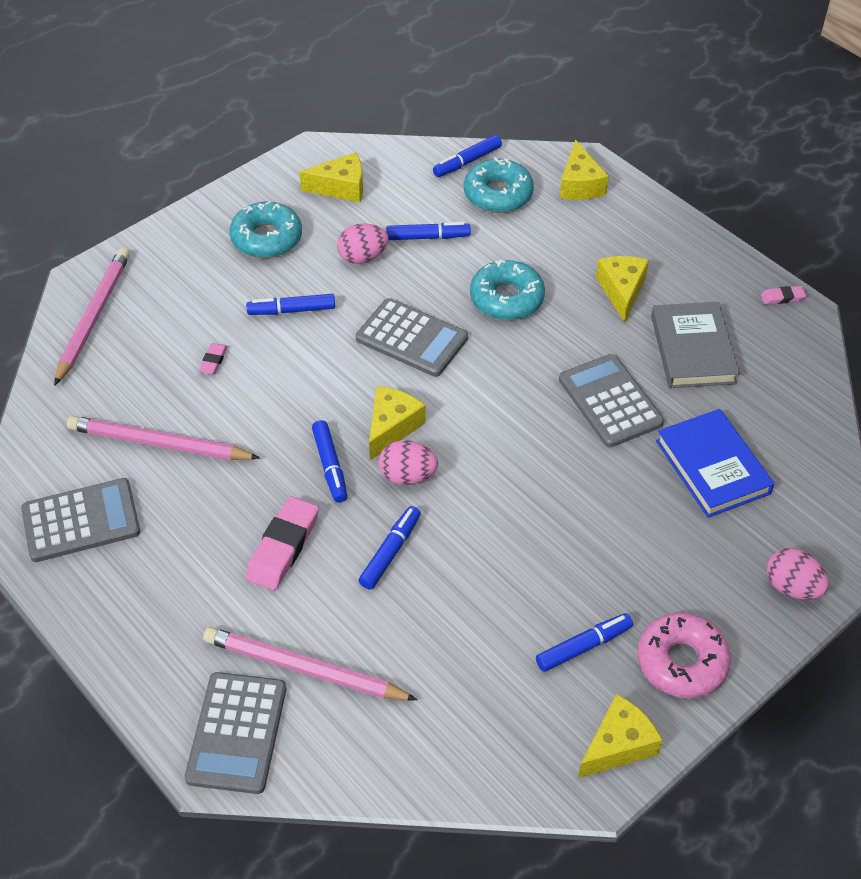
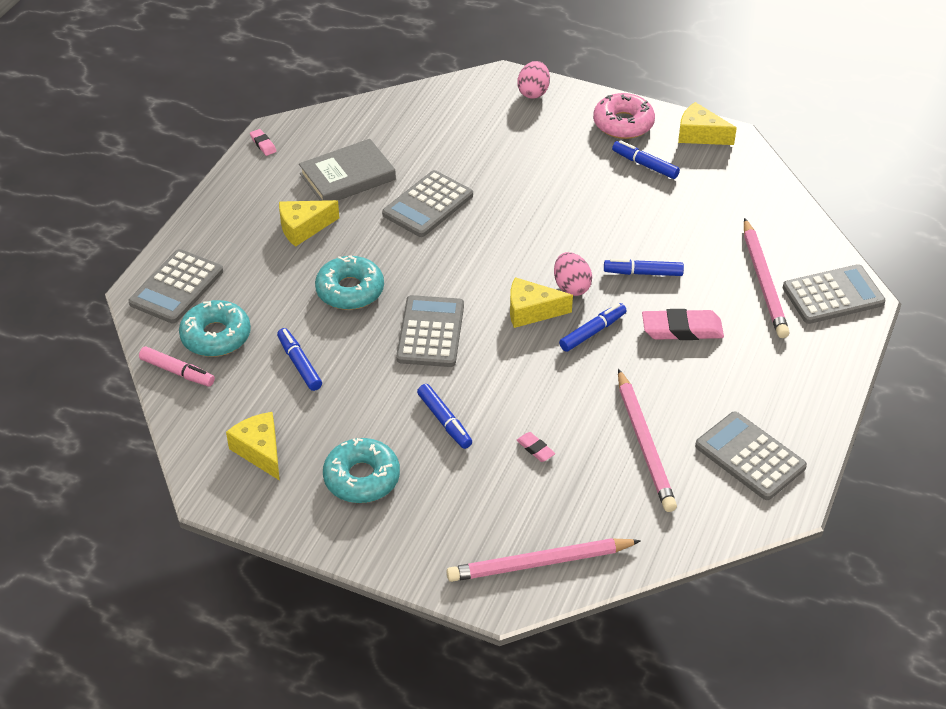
camera: 115 degrees left, 5 degrees down
pink eraser [199,343,228,374] -> pink eraser turned 60 degrees clockwise [516,432,555,462]
pink egg [337,223,389,264] -> none
blue marker [433,135,502,177] -> pink marker [139,346,215,387]
yellow cheese [560,140,609,200] -> grey calculator [129,249,223,323]
blue book [656,409,774,518] -> none

